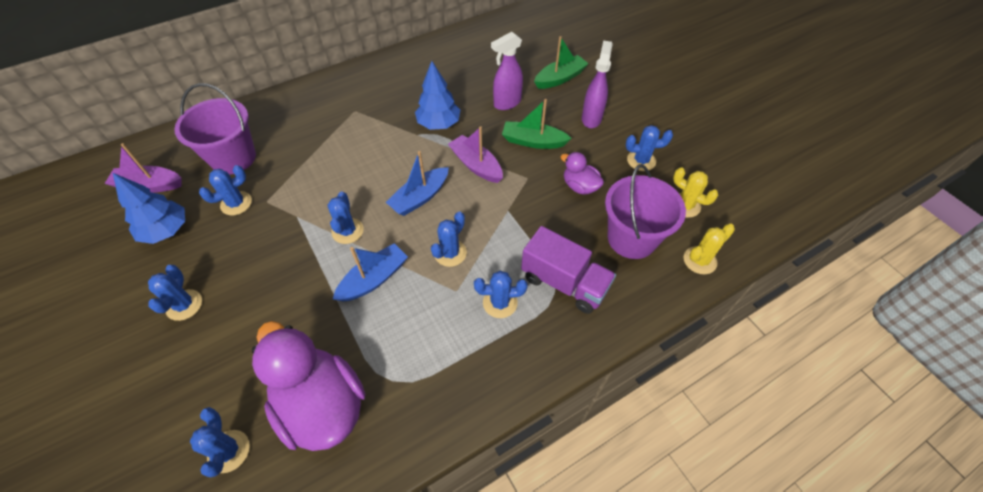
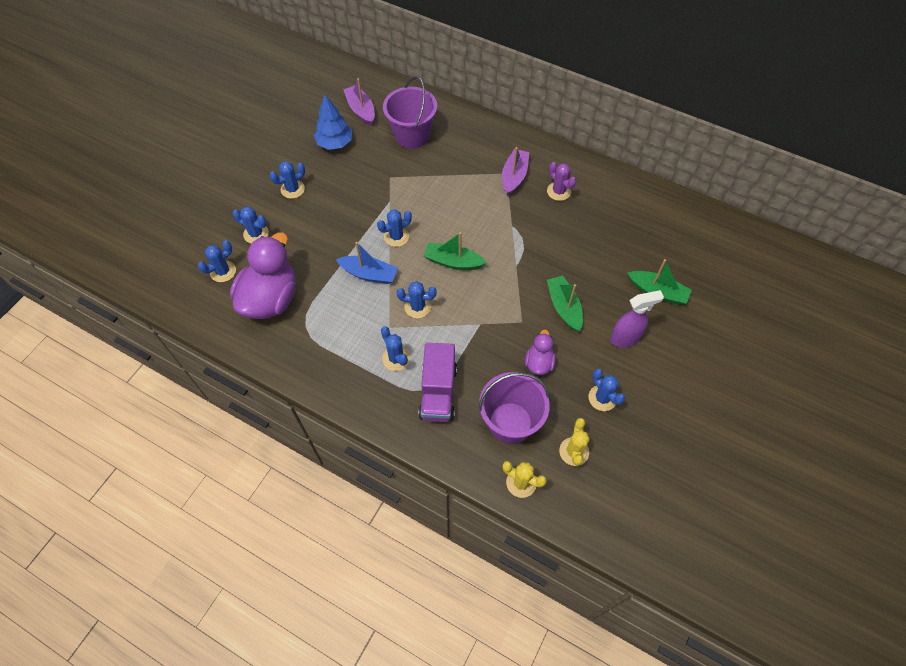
camera: 60 degrees right, 5 degrees up
blue cactus [199,165,252,215] -> blue cactus moved to [233,207,269,244]
blue boat [386,151,449,216] -> green boat [424,232,487,270]
blue tree [415,61,460,130] -> none
purple boat [448,126,503,183] -> purple boat moved to [502,147,529,196]
purple spray bottle [491,32,523,110] -> none
none -> purple cactus [547,162,576,201]

